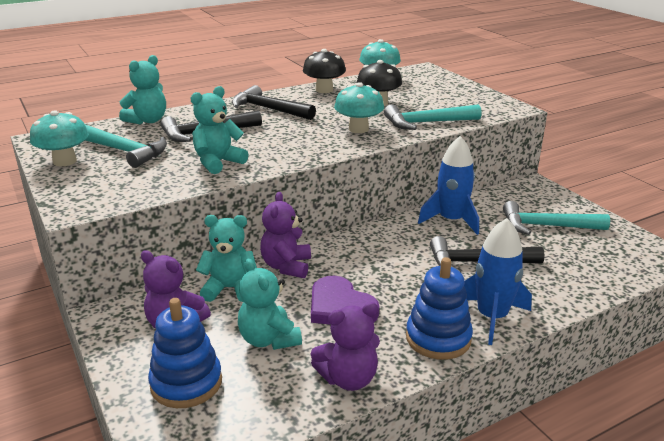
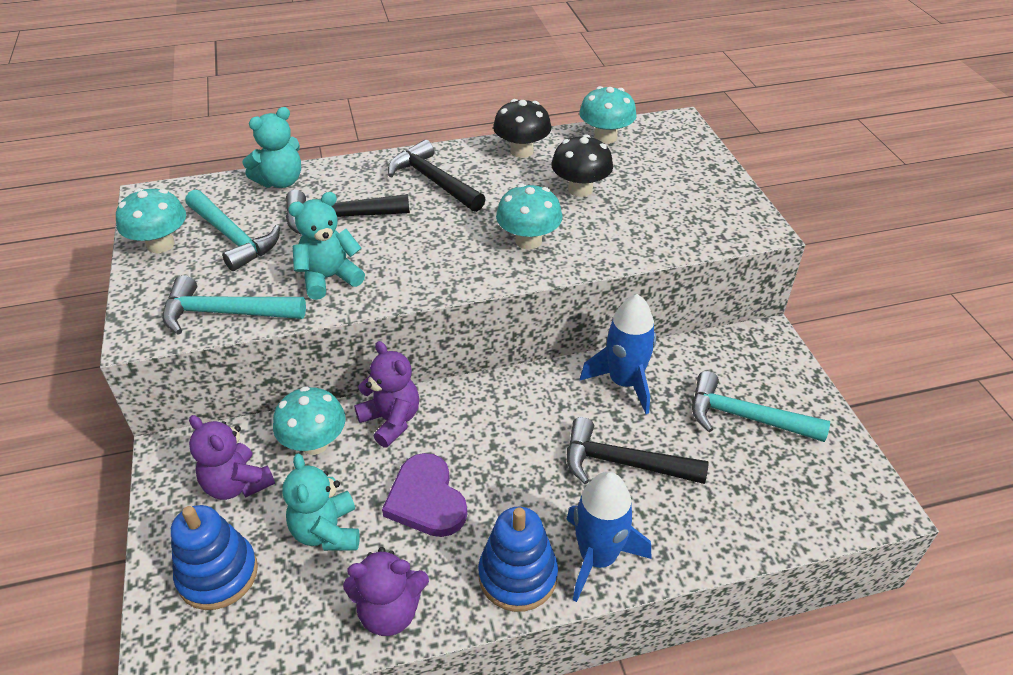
camera: 15 degrees right, 15 degrees up
turquoise teddy bear [196,215,257,302] -> turquoise mushroom [273,386,346,455]
purple teddy bear [260,192,311,278] -> purple teddy bear turned 120 degrees clockwise [354,341,419,448]
turquoise hammer [384,104,482,130] -> turquoise hammer moved to [162,275,306,335]

